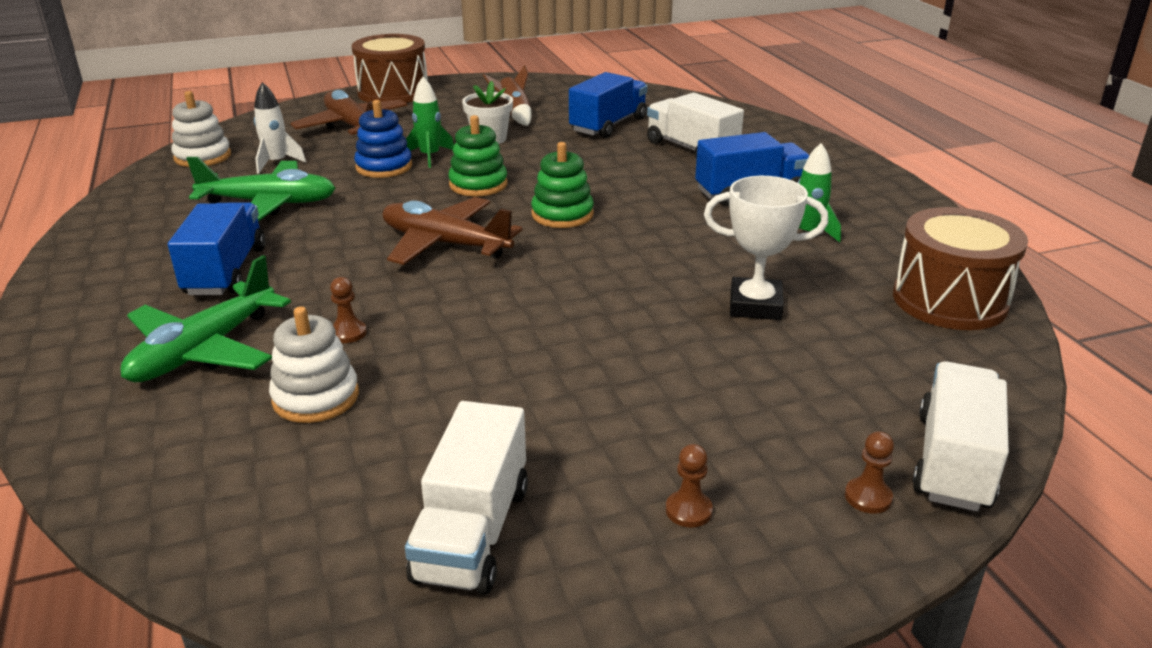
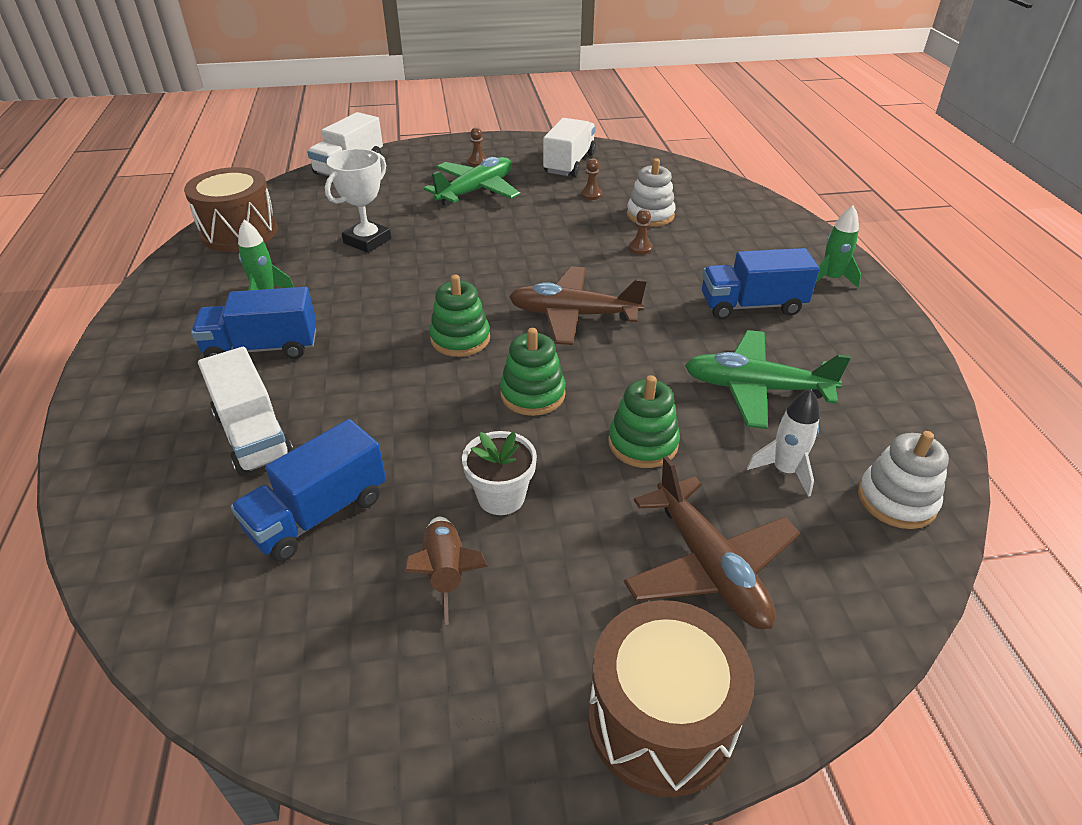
camera: 170 degrees left, 10 degrees up
green plane [120,255,291,382] -> green plane moved to [424,157,520,206]
blue truck [168,202,266,295] -> blue truck turned 75 degrees clockwise [702,248,819,320]
blue stacking toy [354,100,412,178] -> green stacking toy [608,375,680,468]
brown plane [383,197,523,265] -> brown plane turned 150 degrees clockwise [509,266,647,345]
green rocket [406,77,454,168] -> green rocket moved to [816,206,861,288]
white trophy [704,176,828,320] -> white trophy turned 75 degrees counterclockwise [325,149,391,253]
brown pawn [845,431,894,514] -> brown pawn moved to [581,158,602,200]

